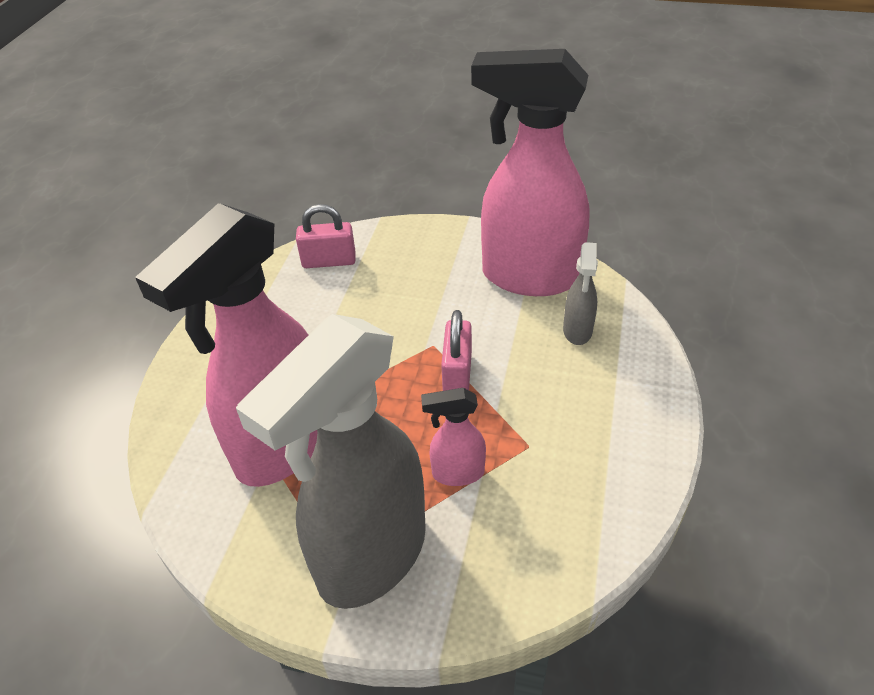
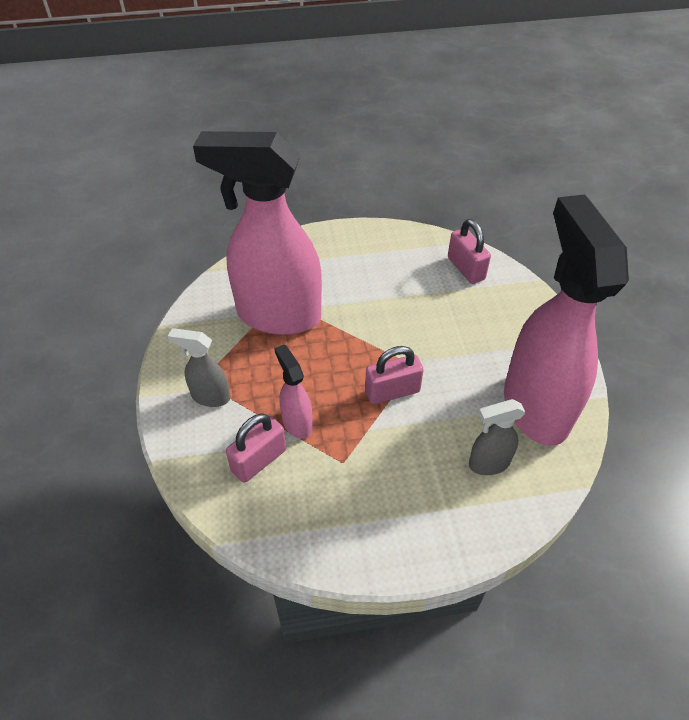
camera: 65 degrees right, 5 degrees up
grey spray bottle [236,314,426,609] -> grey spray bottle [168,328,230,407], size x0.43
none -> pink padlock [226,413,286,483]

